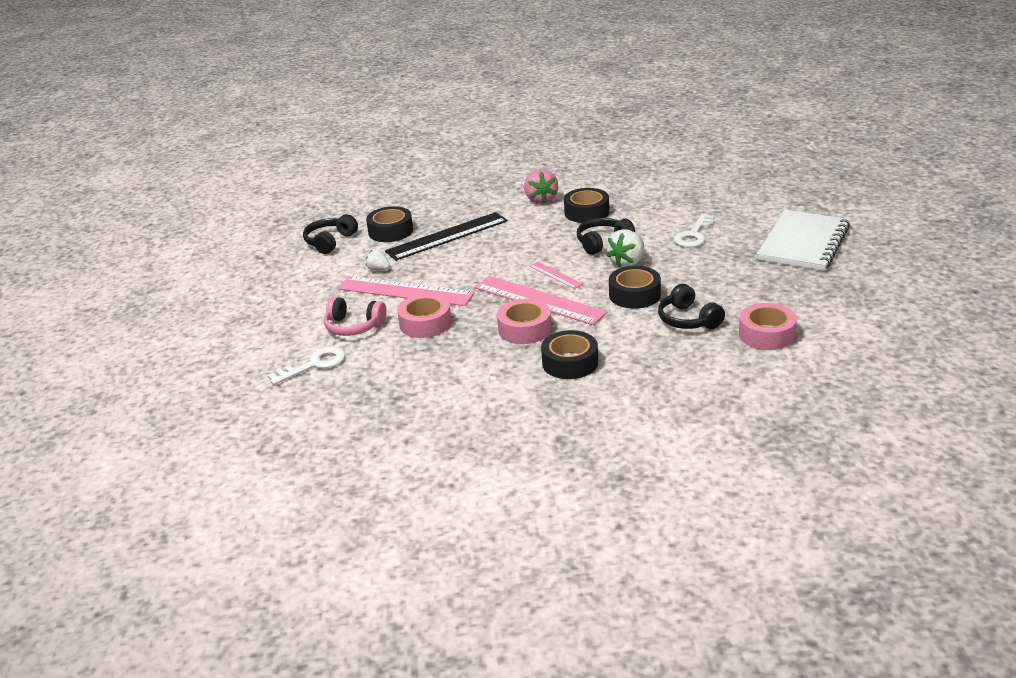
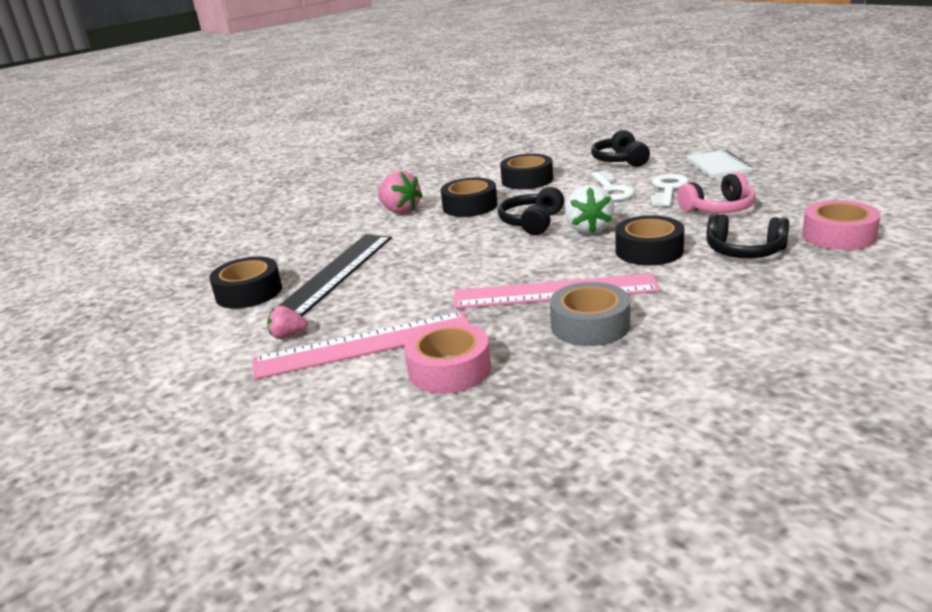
camera: 35 degrees left, 5 degrees down
white key [268,347,345,385] -> white key moved to [651,174,689,206]
black headphones [303,214,358,254] -> black headphones moved to [591,130,650,167]
pink headphones [324,297,387,336] -> pink headphones moved to [677,172,756,213]
white strawberry [366,250,390,271] -> pink strawberry [267,306,308,339]
pink tape [497,299,551,344] -> grey tape [550,282,630,346]
pink ruler [530,262,583,289] -> none
black tape [541,330,598,379] -> black tape moved to [500,154,553,189]
white notebook [757,210,850,271] -> white notebook [686,150,753,178], size x0.57

